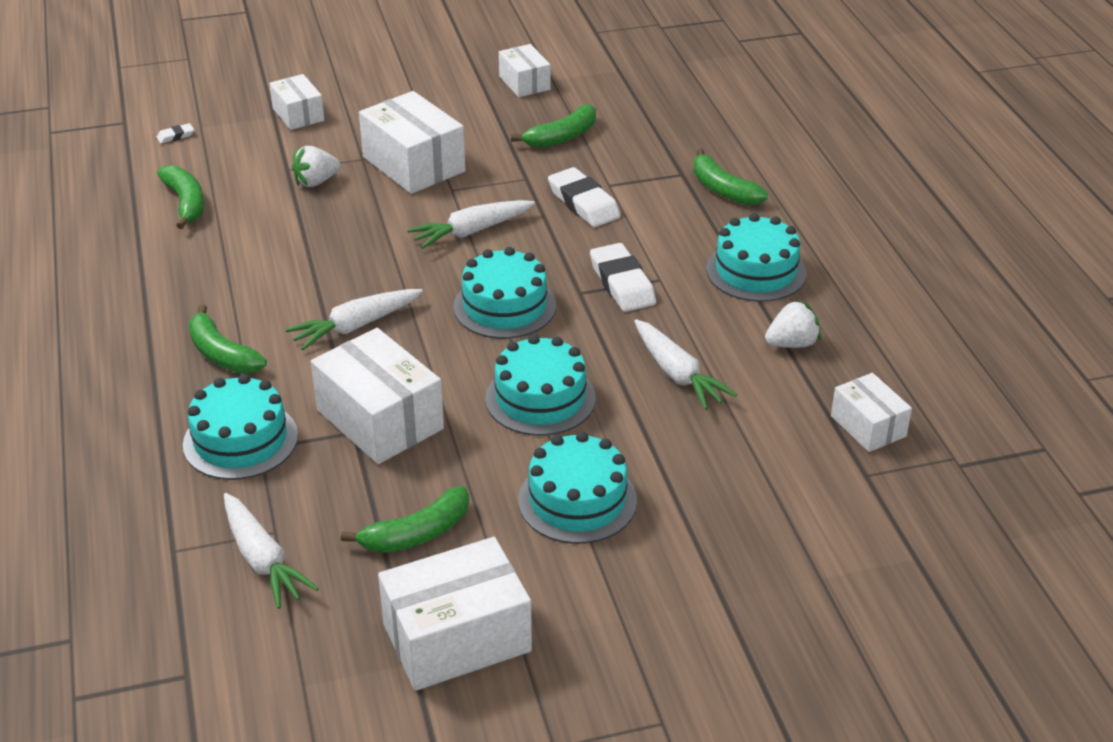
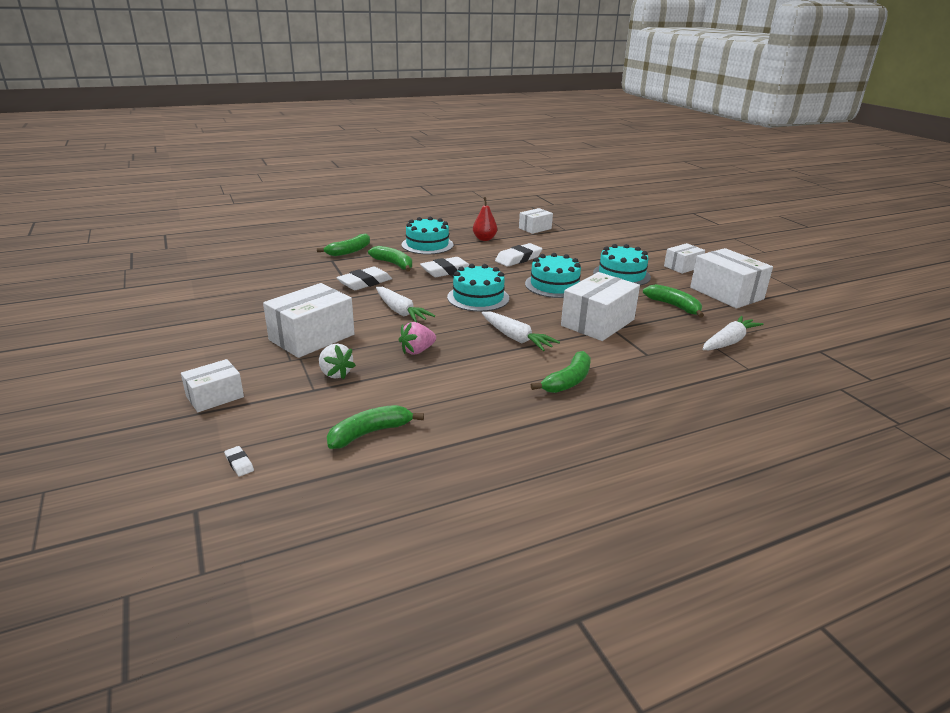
camera: 100 degrees left, 10 degrees down
turquoise cake [183,374,298,480] -> none
white box [499,44,551,97] -> white box moved to [664,243,705,274]
green banana [511,104,596,148] -> green banana moved to [368,246,412,272]
white carrot [634,319,737,410] -> white eraser [495,243,542,267]
white strawberry [765,300,821,348] -> red pear [473,197,497,241]
none -> pink strawberry [399,322,436,355]

